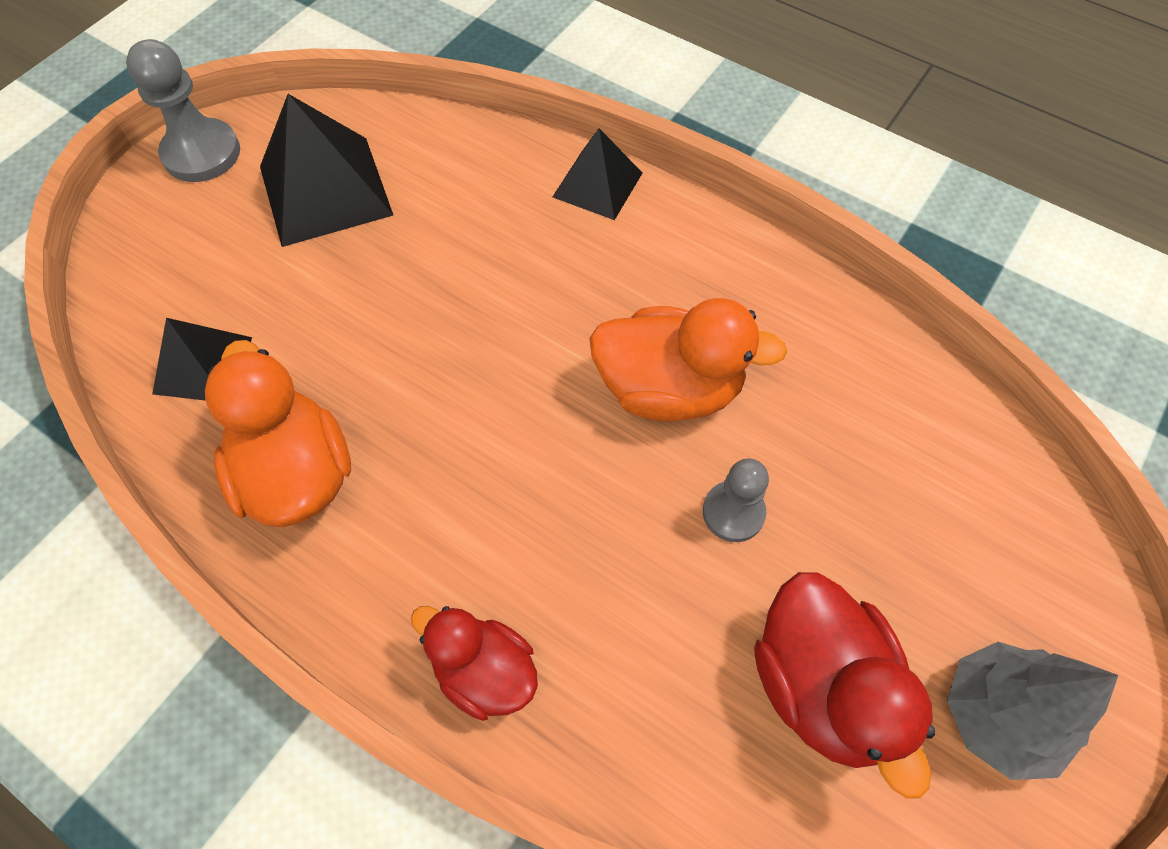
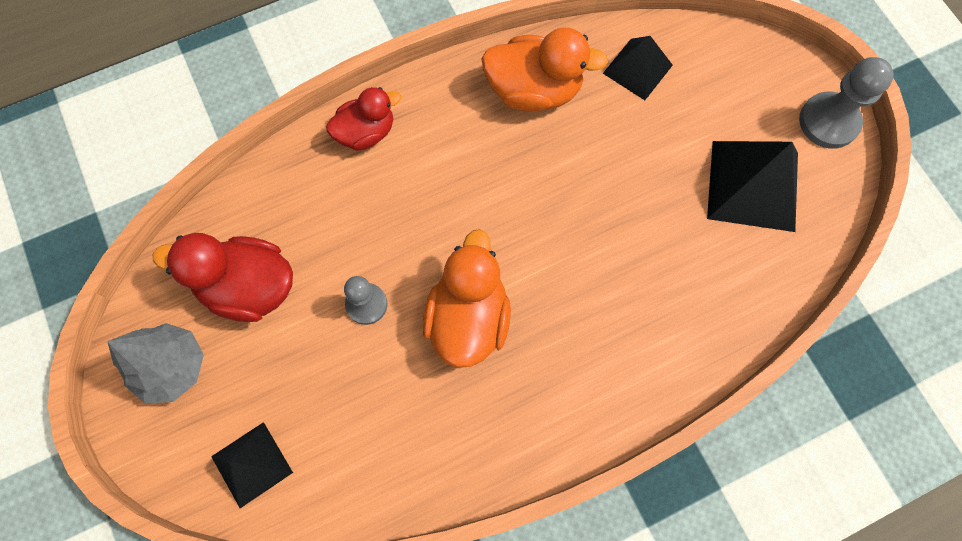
camera: 120 degrees right, 10 degrees up
black pyramid [553,128,642,220] -> black pyramid moved to [211,422,293,508]
orange duck [589,298,787,421] -> orange duck turned 150 degrees clockwise [423,229,511,368]

